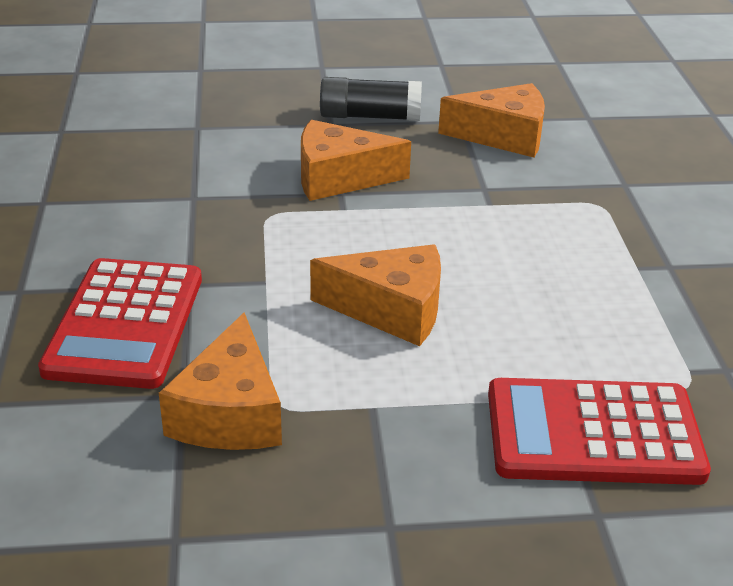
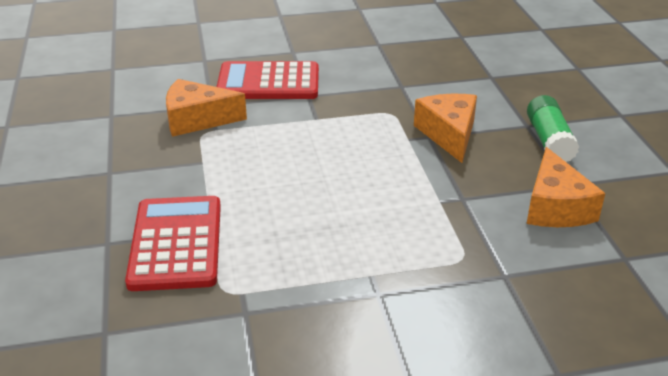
camera: 85 degrees right, 0 degrees up
orange cheese [310,244,441,346] -> none
black glue stick [320,77,422,121] -> green glue stick [527,95,579,162]

